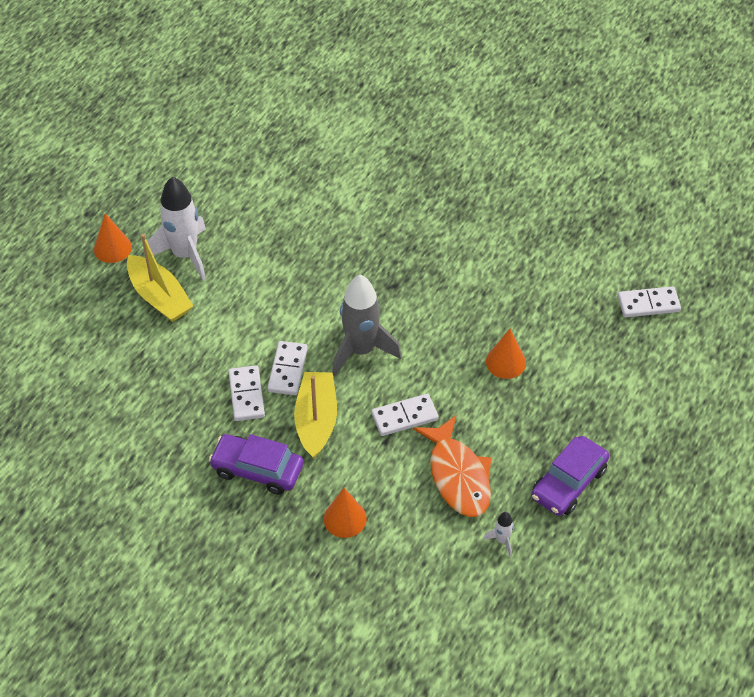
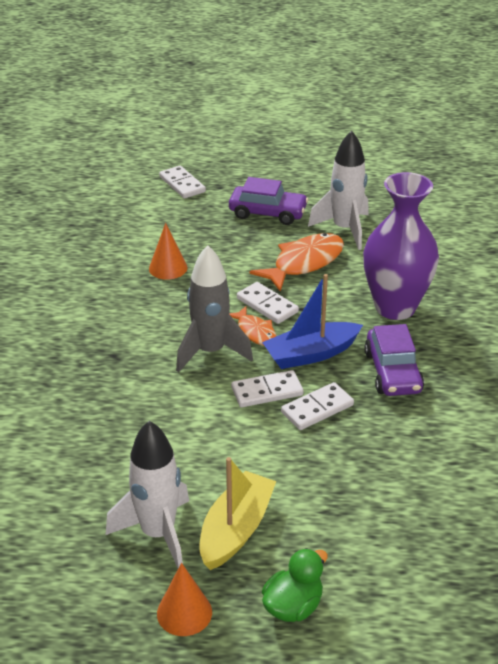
camera: 115 degrees left, 15 degrees down
yellow boat [294,372,337,458] -> blue boat [262,274,363,369]
orange cone [324,488,367,538] -> purple vase [363,172,439,320]
white rocket [483,512,514,557] -> white rocket [308,131,368,250], size x2.33
white domino [618,286,681,317] -> white domino moved to [159,166,206,199]
none -> orange fish [229,306,276,346]
none -> green duck [262,548,328,622]

